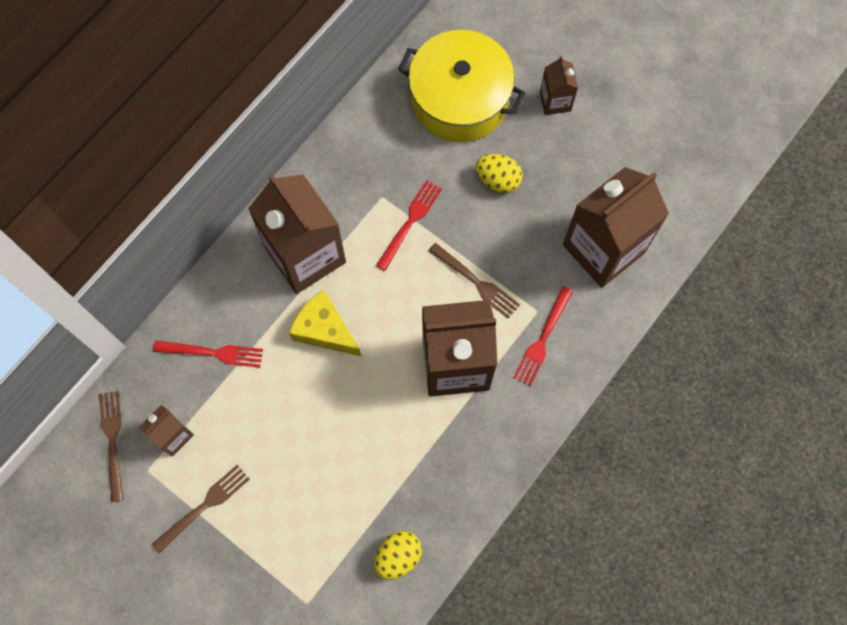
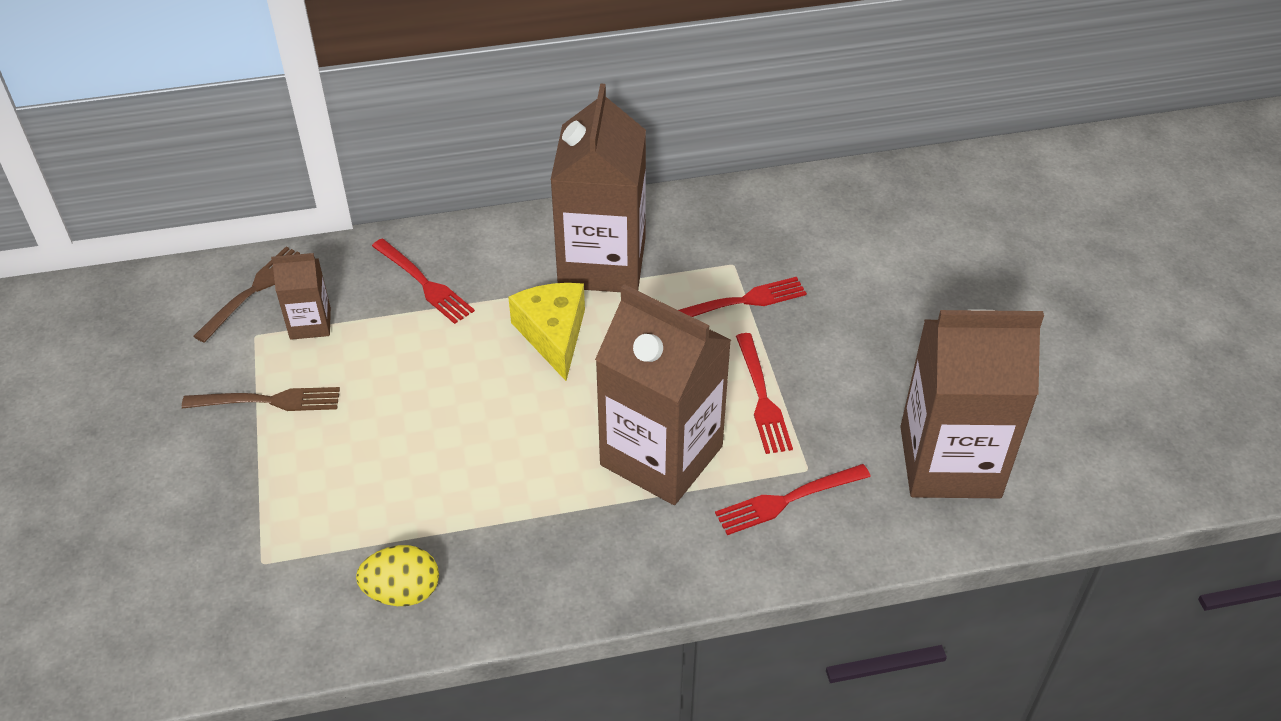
camera: 40 degrees right, 25 degrees down
yellow pot [398,30,525,142] -> none
brown fork [429,243,520,319] -> red fork [736,333,793,454]
yellow egg [476,154,523,193] -> none
brown carton [540,56,578,115] -> none

